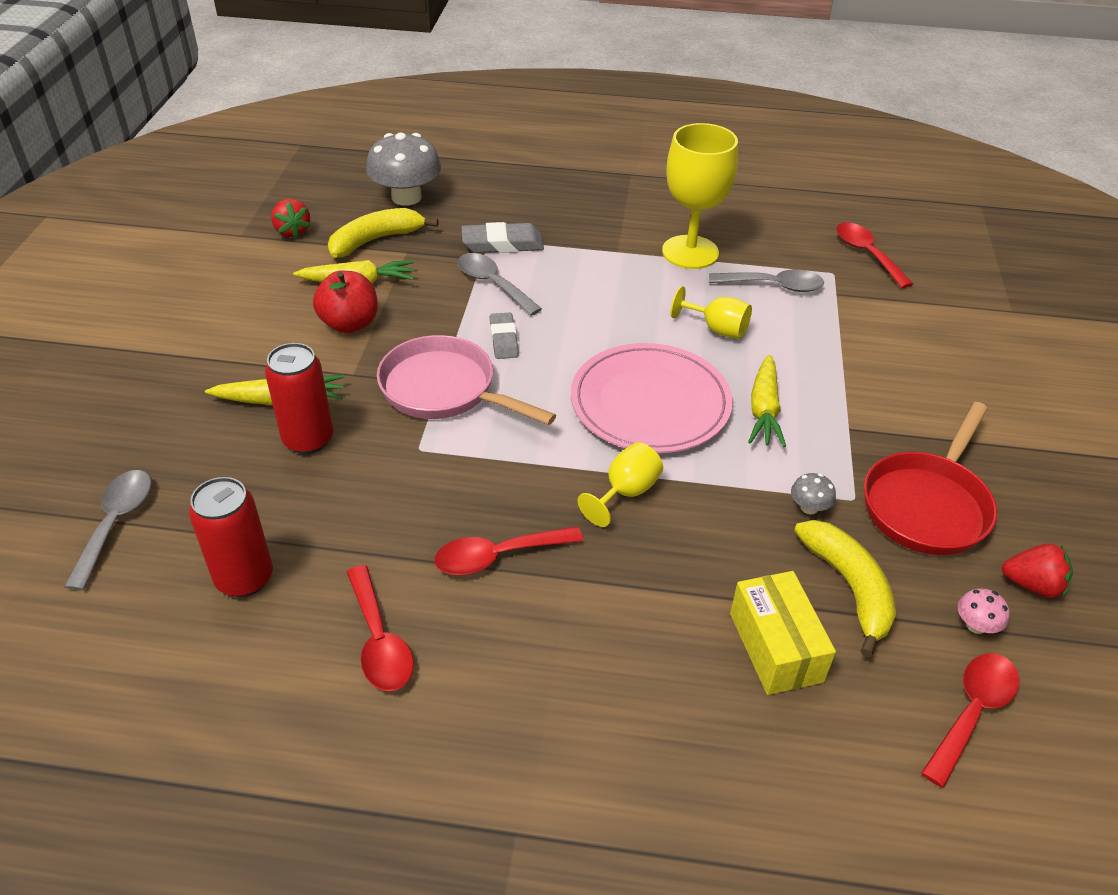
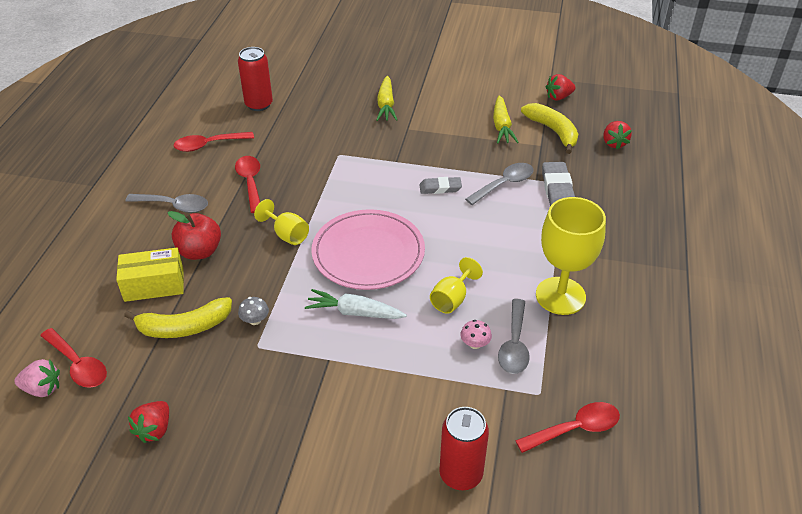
camera: 95 degrees right, 0 degrees up
grey spoon [64,470,151,590] -> grey spoon moved to [125,194,208,213]
red can [265,343,333,454] -> red can moved to [439,407,489,490]
red apple [313,271,378,333] -> red apple moved to [168,211,221,260]
grey mushroom [366,132,441,206] -> red strawberry [603,121,632,150]
pink pan [377,335,556,425] -> none
yellow carrot [748,354,786,447] -> white carrot [305,289,407,319]
red pan [864,402,997,555] -> none
pink mushroom [958,589,1010,634] -> pink mushroom moved to [460,320,492,349]
none -> pink strawberry [14,359,60,397]

